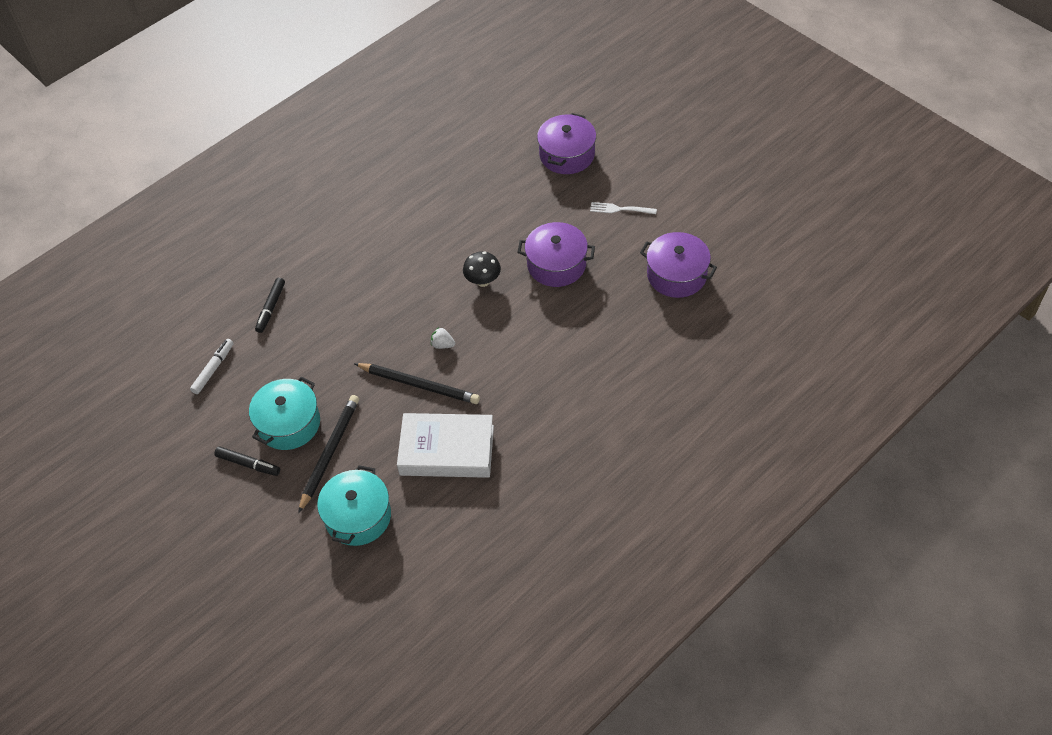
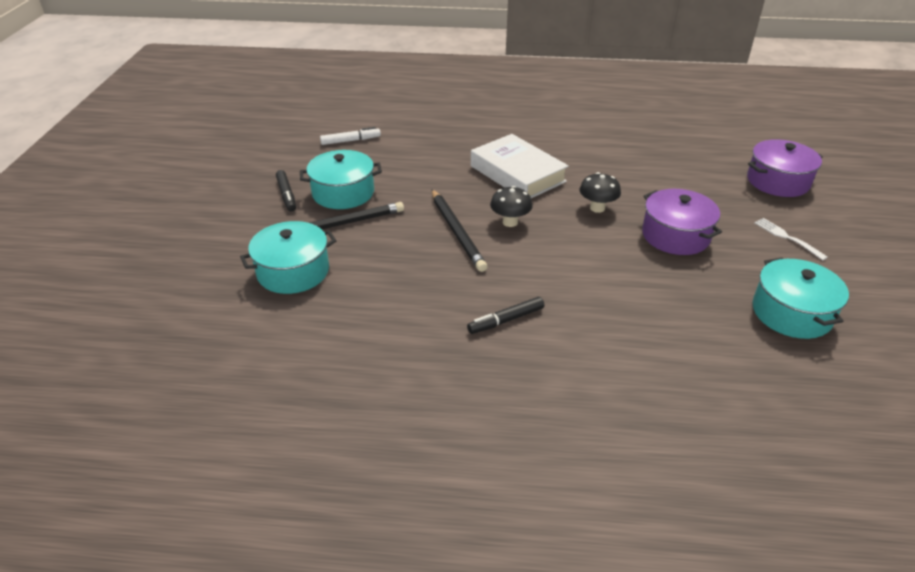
camera: 45 degrees right, 15 degrees down
black marker [255,278,285,333] -> black marker moved to [467,297,544,334]
white book [397,413,494,478] -> white book moved to [471,134,569,198]
white strawberry [431,327,455,349] -> black mushroom [490,186,532,227]
purple pot [640,232,717,298] -> turquoise pot [753,257,849,339]

